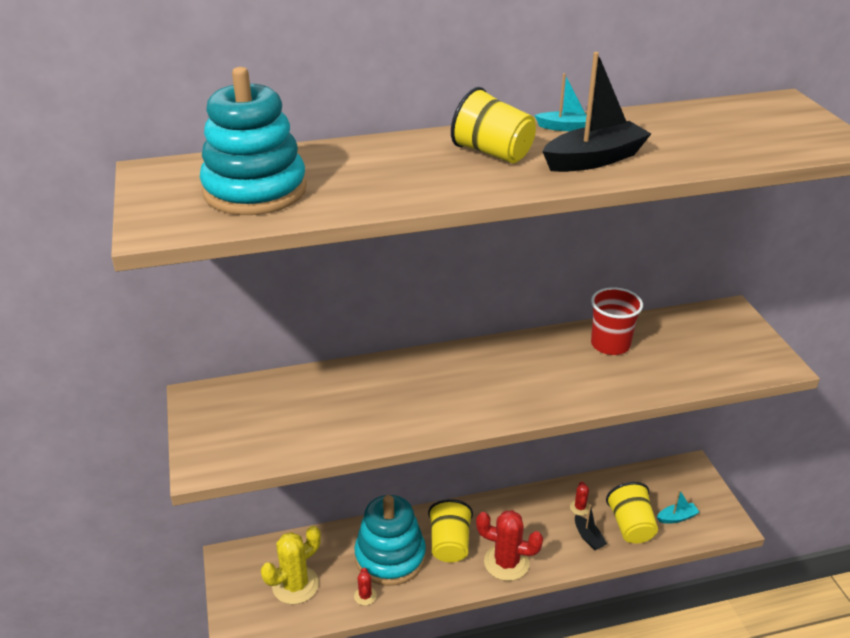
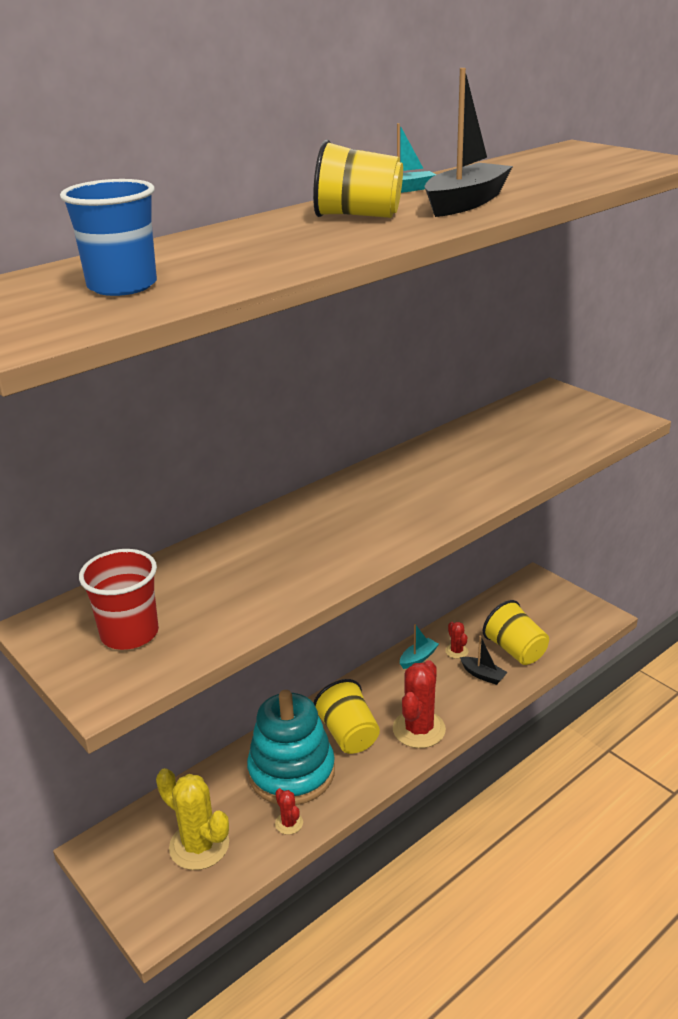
camera: 25 degrees left, 5 degrees down
turquoise stacking toy [200,67,307,215] -> blue cup [60,179,157,296]
yellow cactus [261,526,321,604] -> yellow cactus turned 75 degrees counterclockwise [156,768,229,870]
red cactus [476,510,543,581] -> red cactus turned 60 degrees counterclockwise [393,660,446,748]
red cup [591,287,643,355] -> red cup moved to [79,549,159,650]
turquoise boat [657,490,699,523] -> turquoise boat moved to [400,624,439,669]

